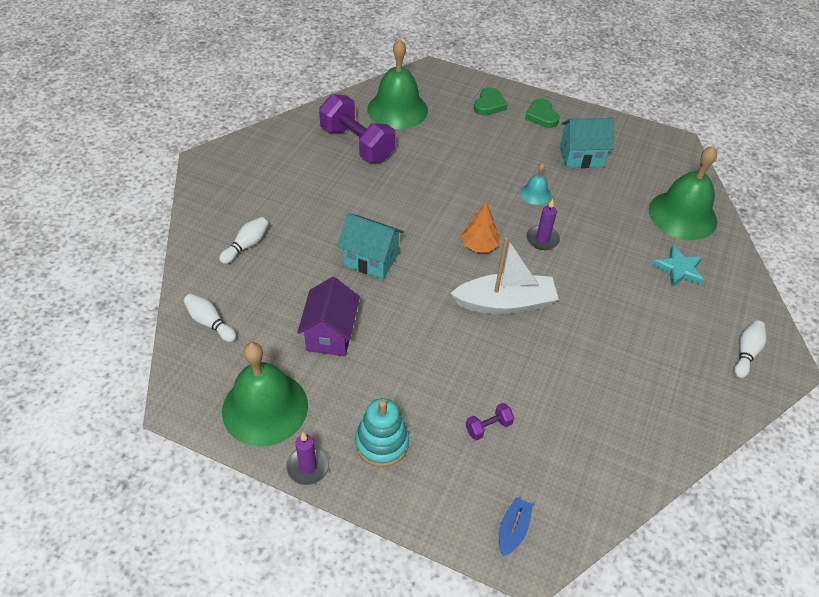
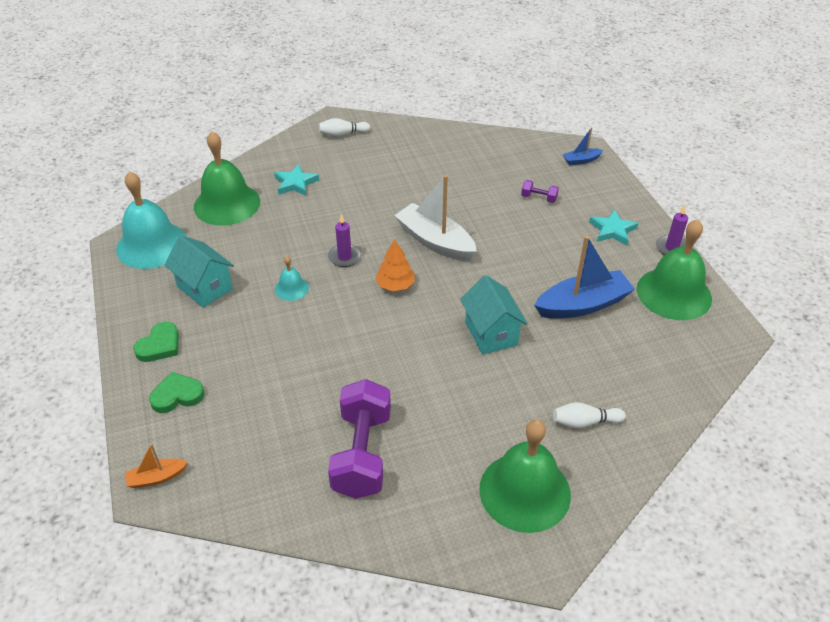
camera: 130 degrees left, 5 degrees down
white bowling pin [184,294,236,342] -> none
purple house [297,277,360,356] -> blue boat [534,236,635,319]
turquoise stacking toy [355,398,409,467] -> turquoise star [589,210,638,245]
green bell [367,39,428,129] -> green bell moved to [479,420,571,533]
none -> turquoise bell [116,171,187,269]
none -> orange boat [125,443,188,488]

